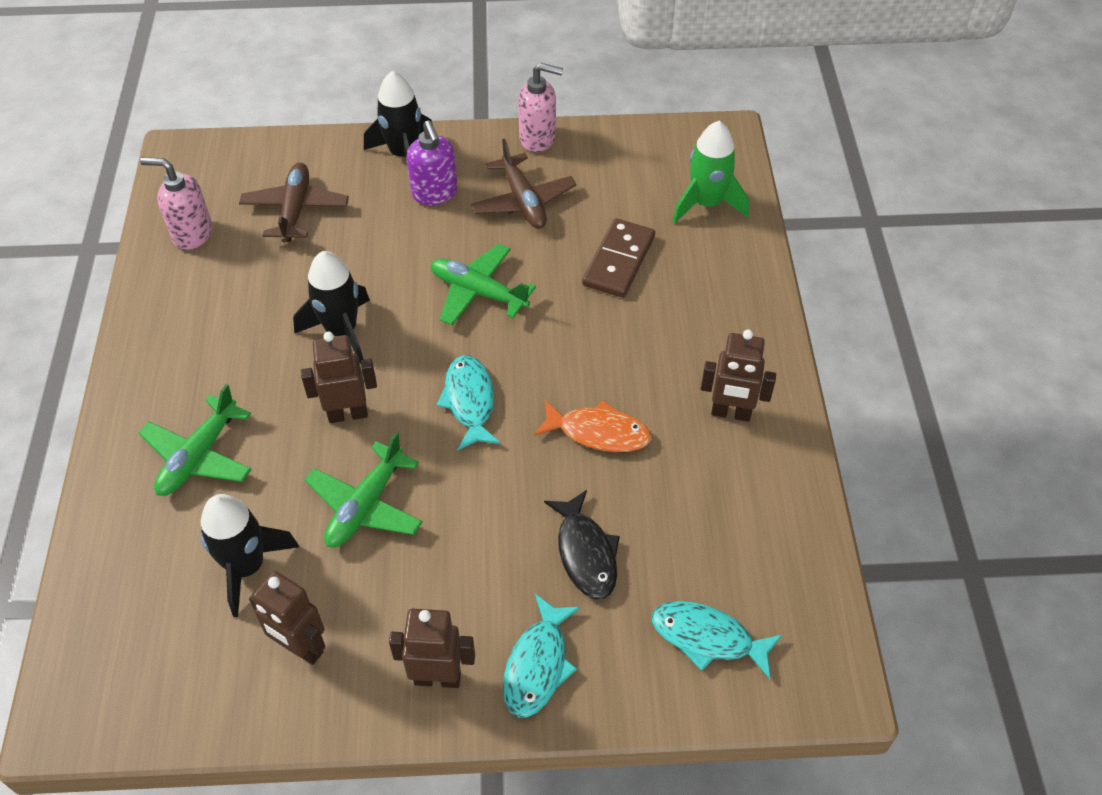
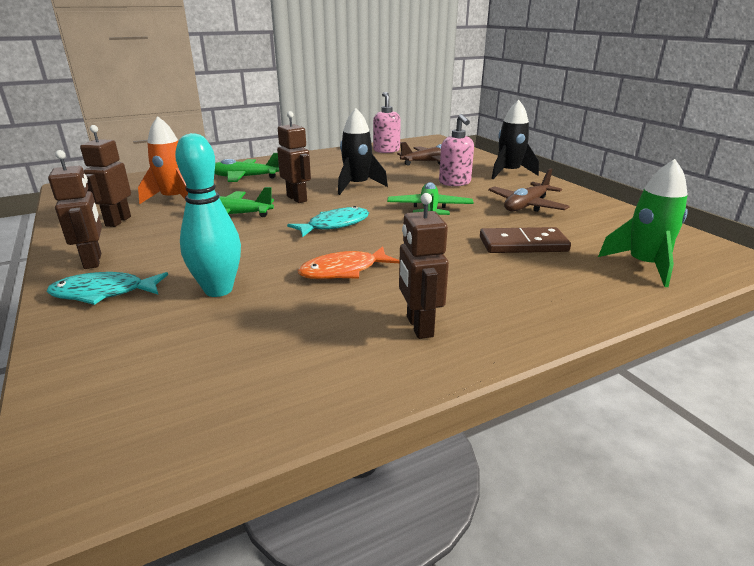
camera: 65 degrees right, 25 degrees down
black rocket [200,494,299,617] -> orange rocket [138,116,188,204]
purple soap dispenser [407,120,458,205] -> none
pink soap dispenser [518,63,563,152] -> pink soap dispenser moved to [439,114,474,186]
orange fish [534,400,652,452] -> orange fish turned 75 degrees clockwise [298,247,400,279]
black fish [544,490,620,599] -> turquoise bowling pin [175,133,241,297]
turquoise fish [652,601,782,679] -> none

